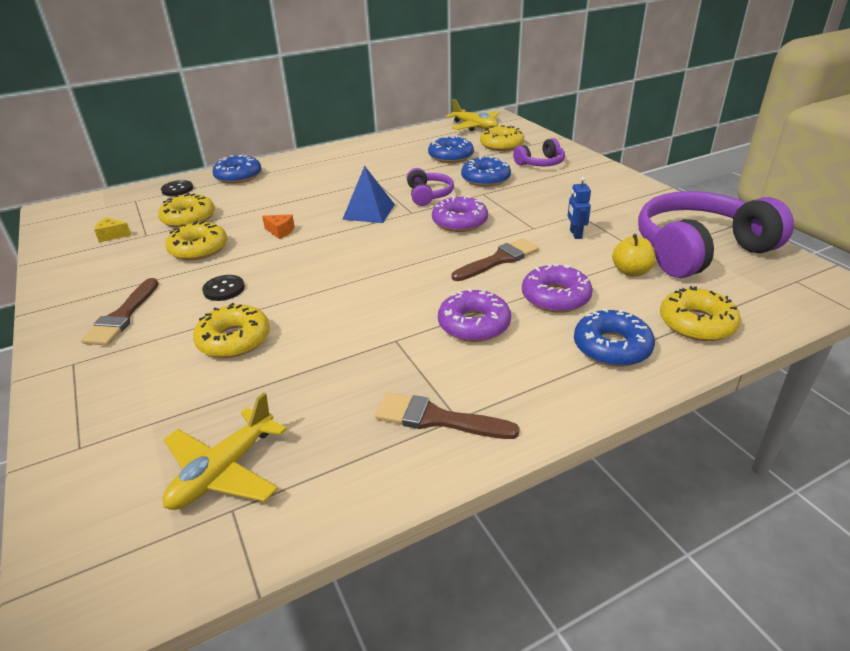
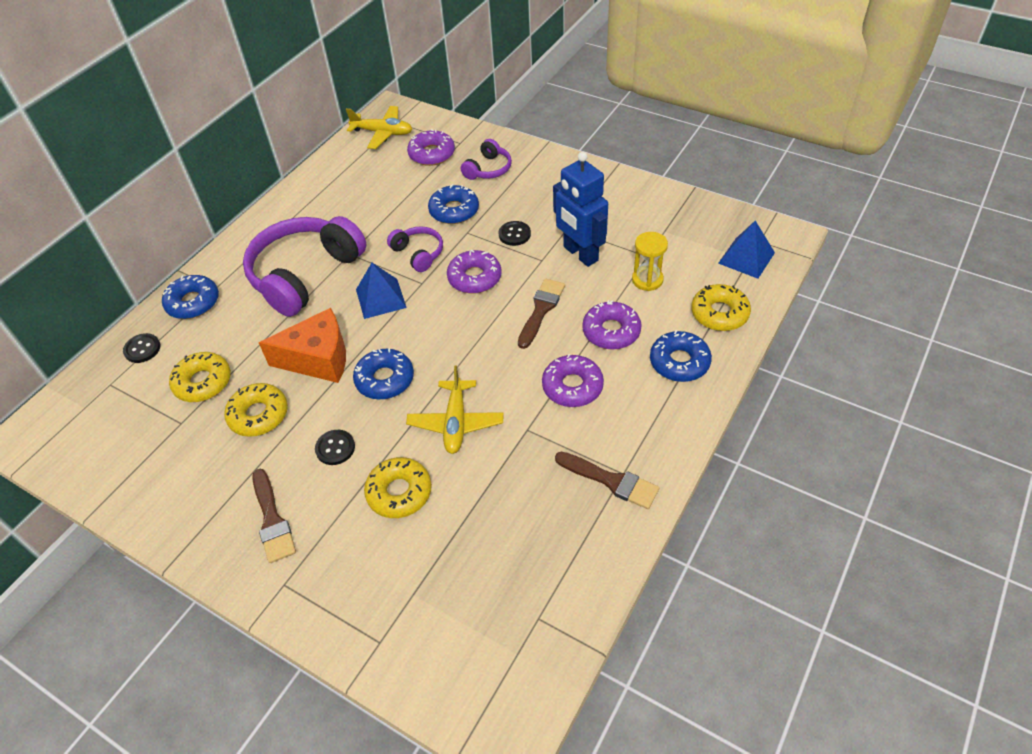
camera: 30 degrees left, 15 degrees up
yellow cheese [94,217,132,242] -> none
yellow plane [163,393,287,510] -> yellow plane moved to [406,365,504,454]
orange cheese [262,214,295,239] -> orange cheese [259,308,346,383], size x2.45
brown brush [375,393,520,439] -> brown brush turned 135 degrees counterclockwise [555,452,659,509]
blue donut [428,135,474,163] -> blue donut moved to [353,348,414,400]
yellow donut [480,125,524,151] -> purple donut [407,129,455,166]
blue robot [568,177,591,239] -> blue robot [553,152,608,267], size x2.19
yellow apple [612,234,656,277] -> yellow hourglass [632,232,668,291]
purple headphones [638,191,794,278] -> purple headphones moved to [243,216,366,317]
none -> black button [499,221,531,246]
none -> blue pyramid [718,220,775,279]

